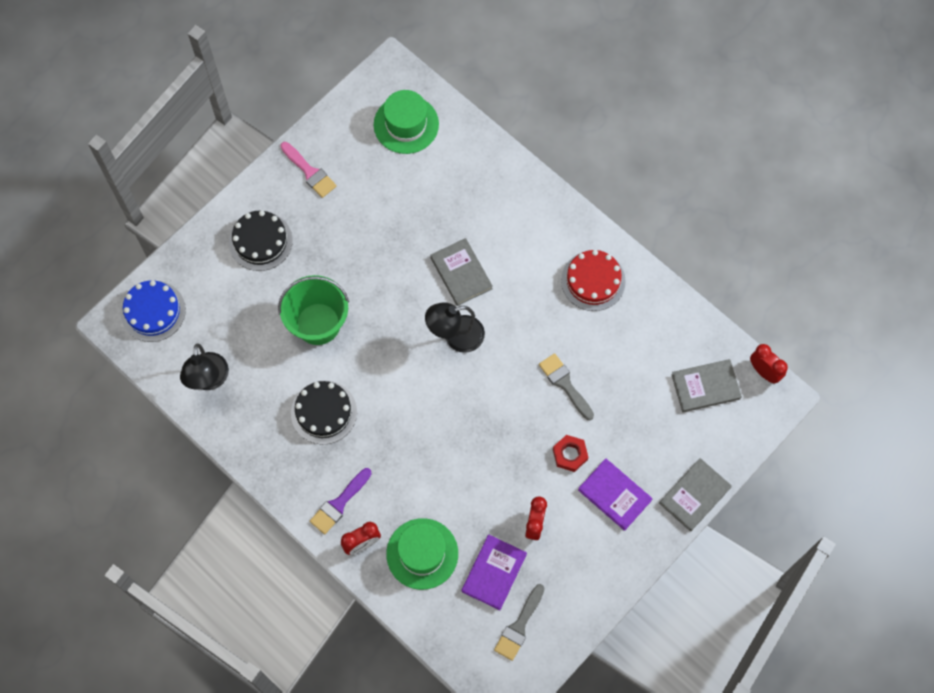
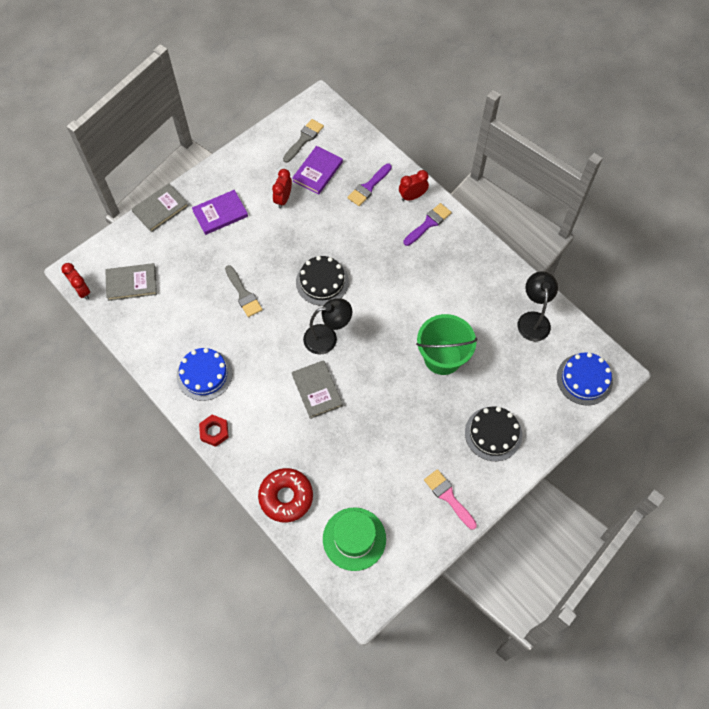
camera: 175 degrees left, 5 degrees down
black cake [291,381,357,444] -> black cake moved to [296,256,349,306]
green hat [386,518,458,590] -> purple brush [347,164,392,206]
red nut [553,435,589,472] -> red nut moved to [199,414,229,447]
red cake [561,250,626,311] -> blue cake [177,348,232,401]
purple book [578,458,653,531] -> purple book turned 75 degrees counterclockwise [192,190,248,235]
none -> red donut [258,468,313,523]

